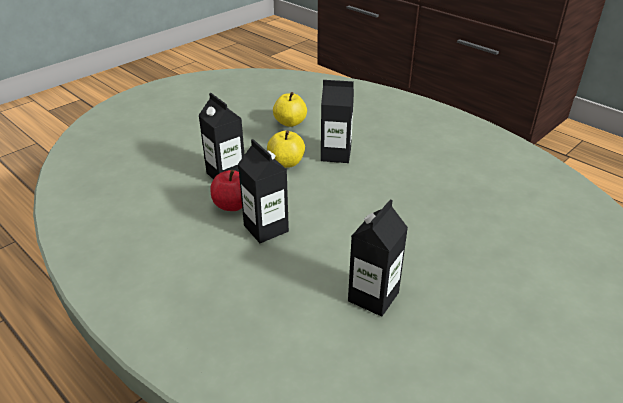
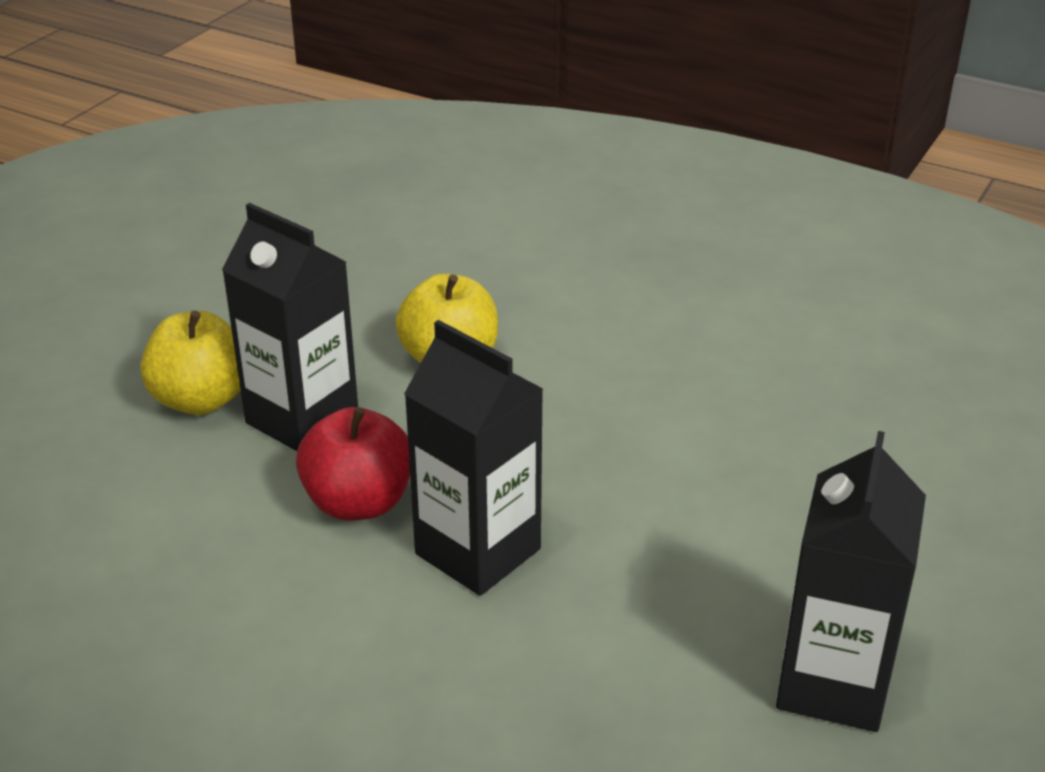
camera: 15 degrees left, 0 degrees up
yellow apple [273,92,307,127] -> yellow apple moved to [140,311,240,415]
black carton [321,80,354,163] -> none

